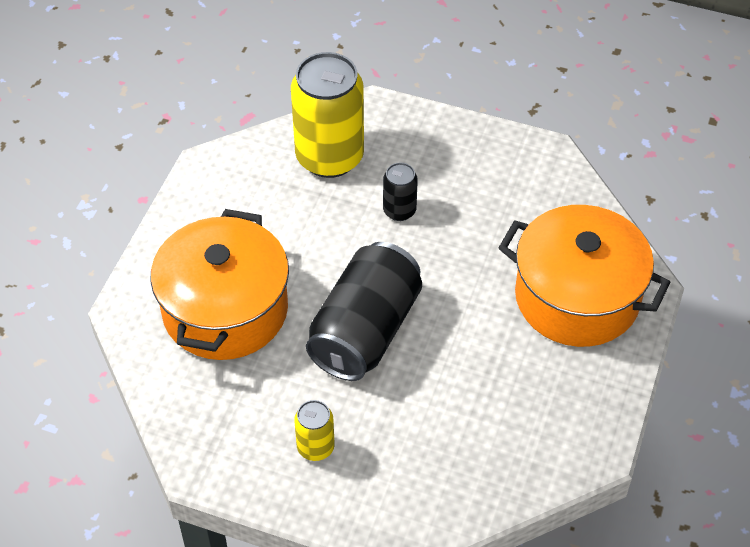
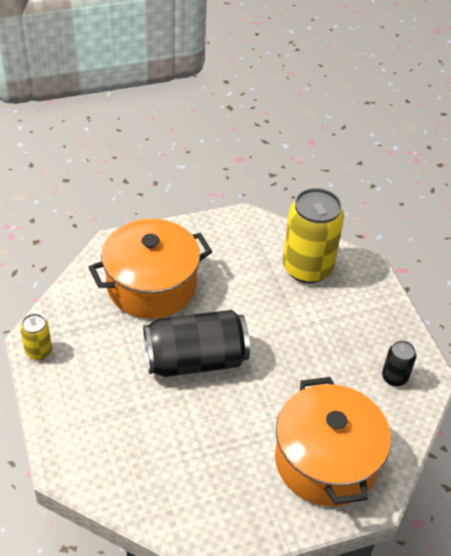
camera: 50 degrees right, 5 degrees down
yellow can [294,400,335,461] -> yellow can moved to [20,314,52,360]
black can [383,162,418,221] -> black can moved to [382,340,416,386]

